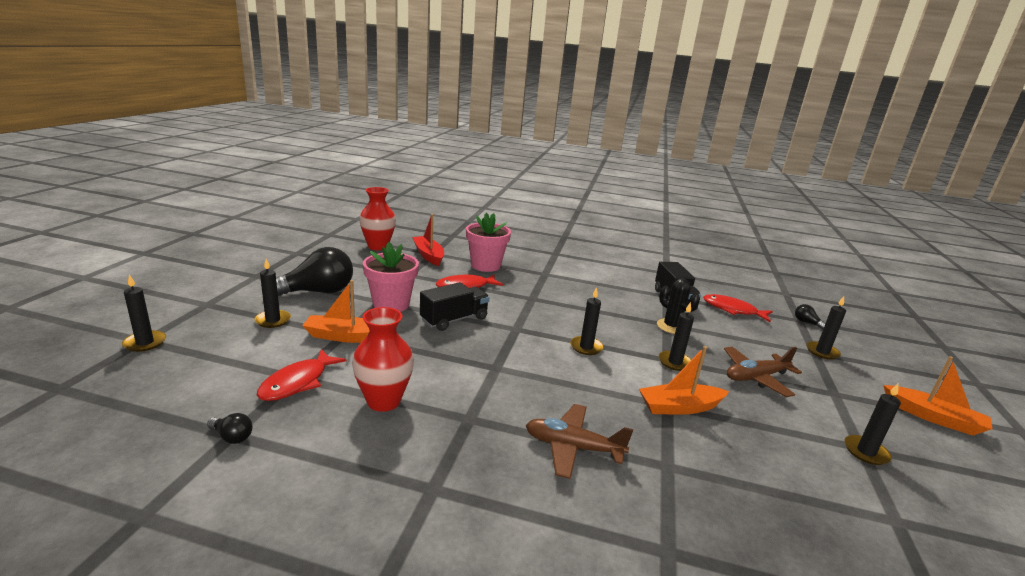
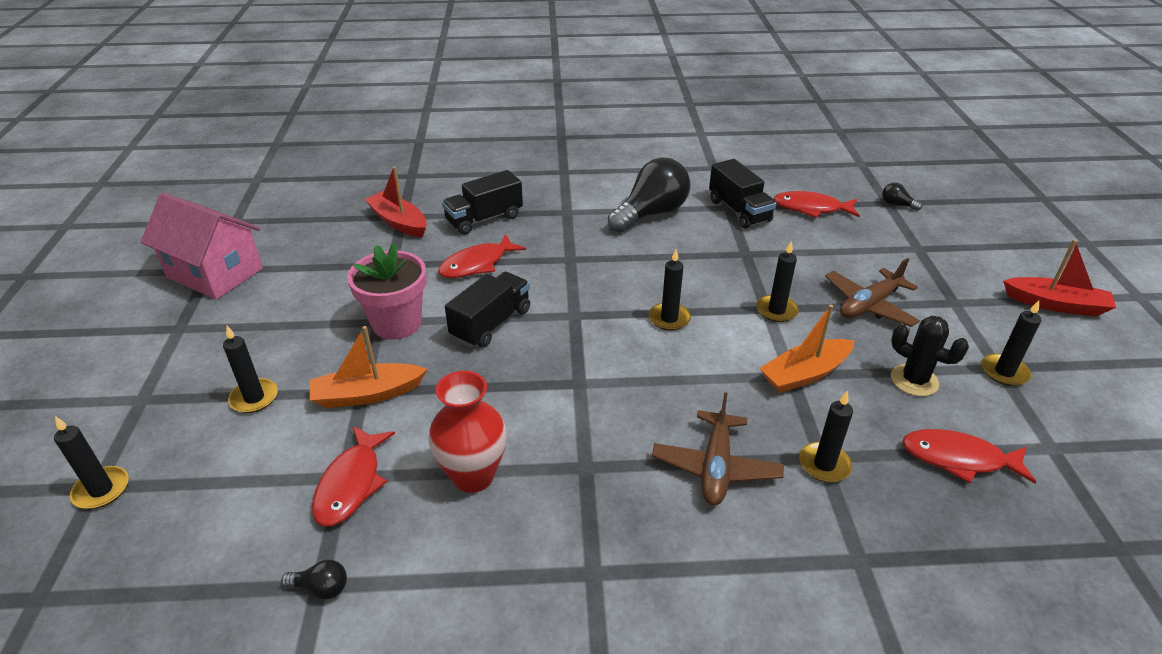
camera: 15 degrees left, 15 degrees up
black light bulb [276,247,353,296] -> black light bulb moved to [608,158,690,233]
red vase [359,187,396,251] -> none
pink flower pot [466,212,511,272] -> black truck [442,170,523,235]
brown plane [526,404,633,479] -> brown plane turned 75 degrees counterclockwise [652,392,784,505]
black cactus [657,279,700,334] -> black cactus moved to [891,316,969,396]
black candle [806,296,846,360] -> black candle moved to [799,391,853,482]
orange boat [883,356,992,435] -> red boat [1003,239,1116,316]
none -> pink house [140,193,263,299]
none -> red fish [902,429,1036,484]

